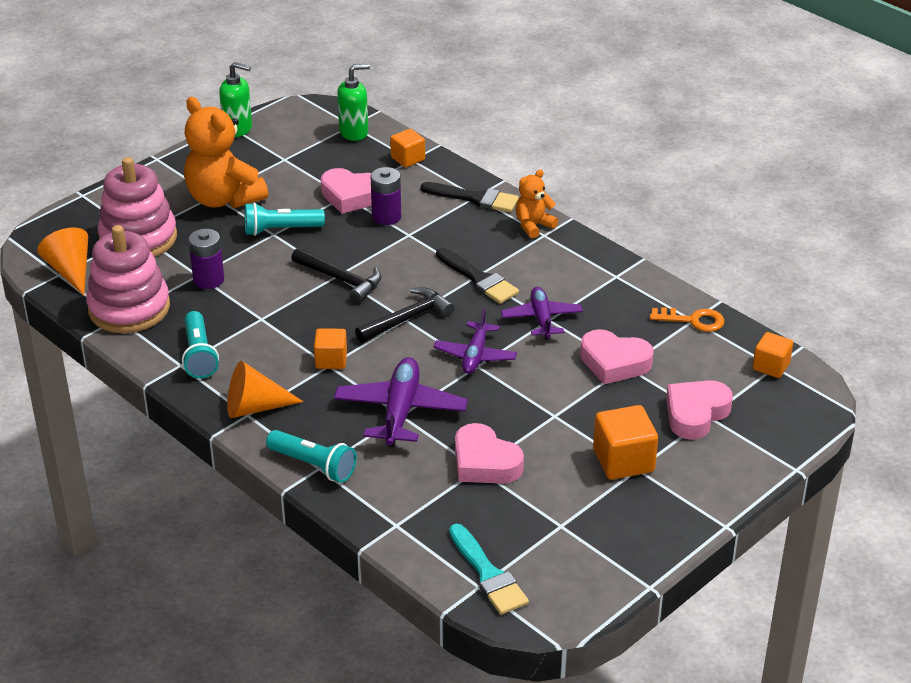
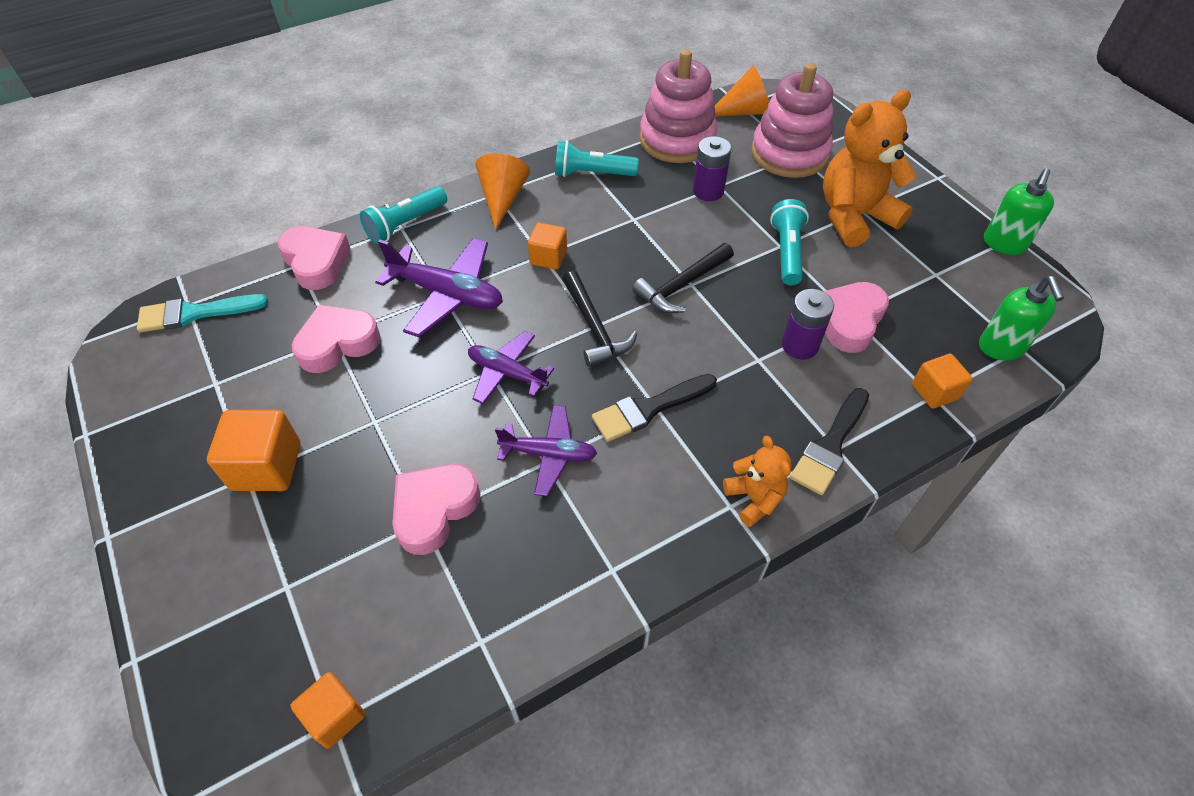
camera: 105 degrees right, 15 degrees up
orange key [650,307,725,332] -> none
pink heart [666,380,733,440] -> pink heart moved to [278,226,350,290]

